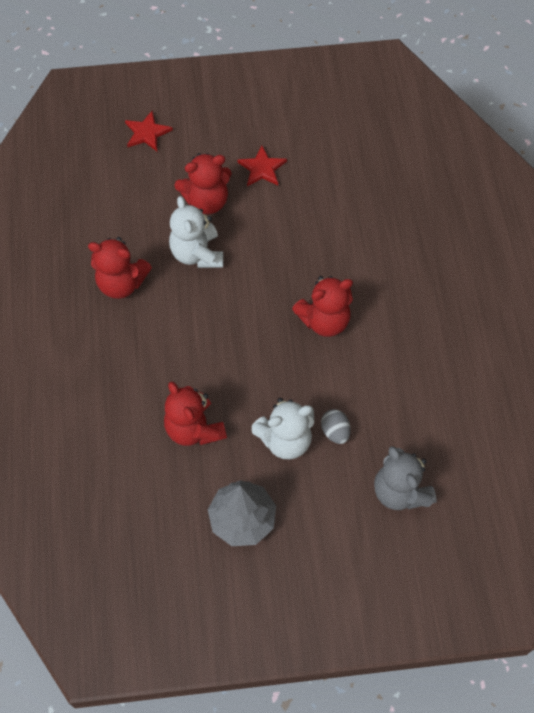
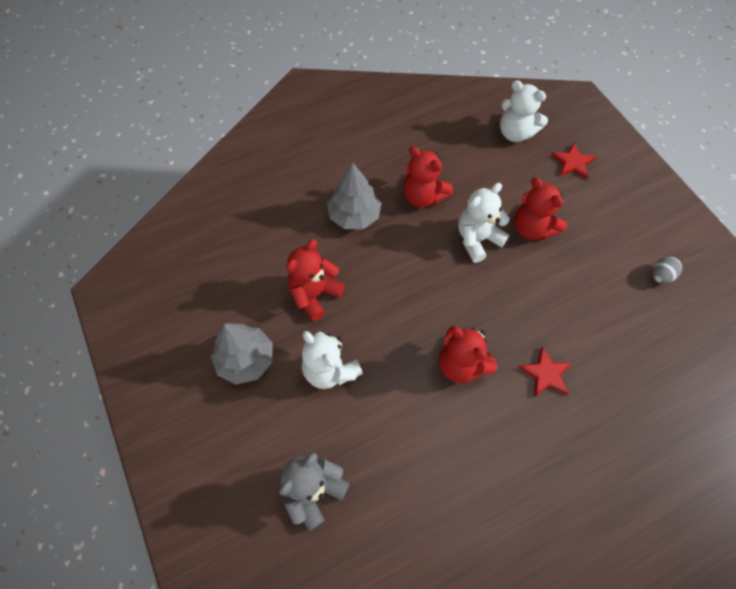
camera: 70 degrees right, 0 degrees up
red teddy bear [88,237,152,299] -> red teddy bear turned 45 degrees counterclockwise [403,146,453,207]
red star [237,145,287,186] -> red star moved to [518,347,572,397]
grey egg [321,409,351,444] -> grey egg moved to [652,257,682,284]
none -> grey tree [327,163,382,229]
none -> white teddy bear [500,80,548,142]

